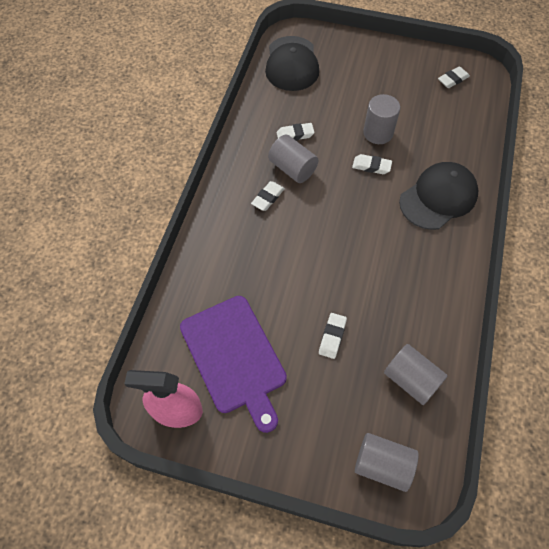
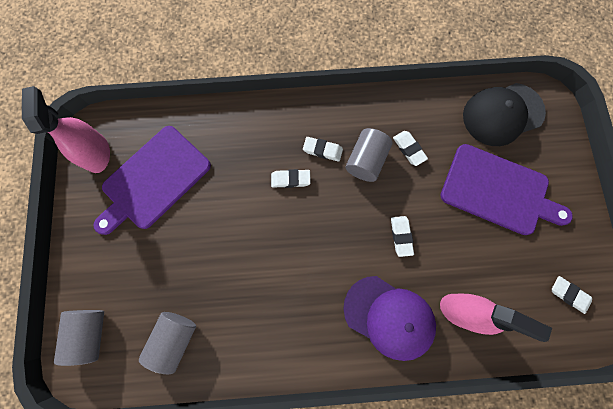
camera: 70 degrees right, 15 degrees up
white eraser [319,313,347,359] -> white eraser moved to [271,169,311,188]
grey cylinder [363,94,400,144] -> none
black cap [399,162,478,230] -> purple cap [343,276,436,361]
none -> pink spray bottle [440,294,552,342]
none -> purple cutting board [441,144,573,235]

